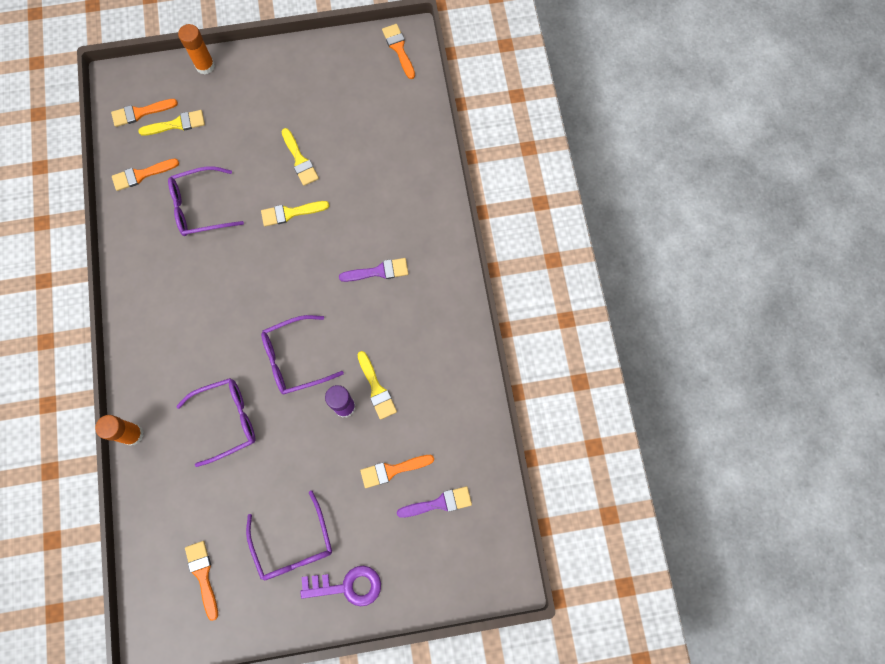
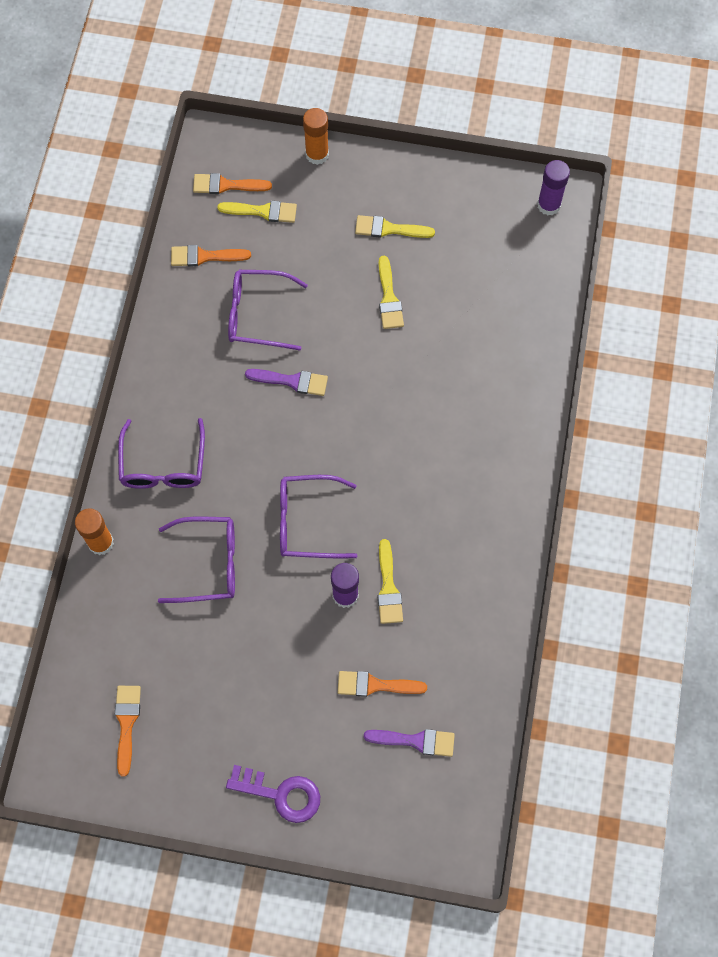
camera: 20 degrees right, 5 degrees down
purple glasses [246,490,332,580] -> purple glasses moved to [118,418,205,489]
yellow brush [261,201,329,226] -> yellow brush moved to [355,215,435,238]
purple brush [339,258,409,282] -> purple brush moved to [245,369,328,396]
orange brush [382,24,415,79] -> purple glue stick [537,160,570,216]

